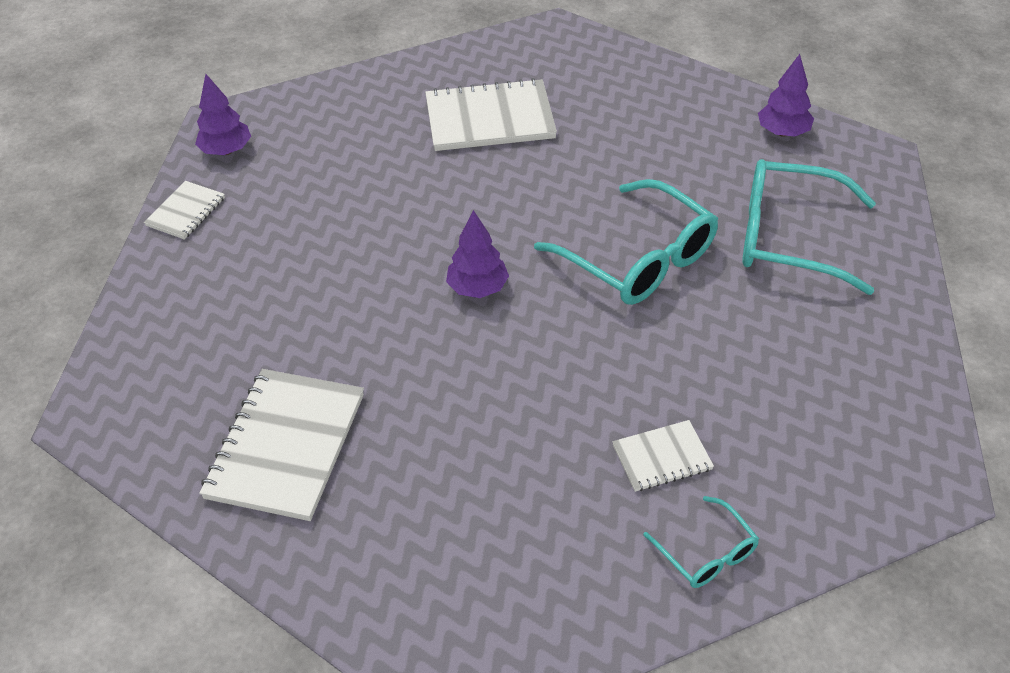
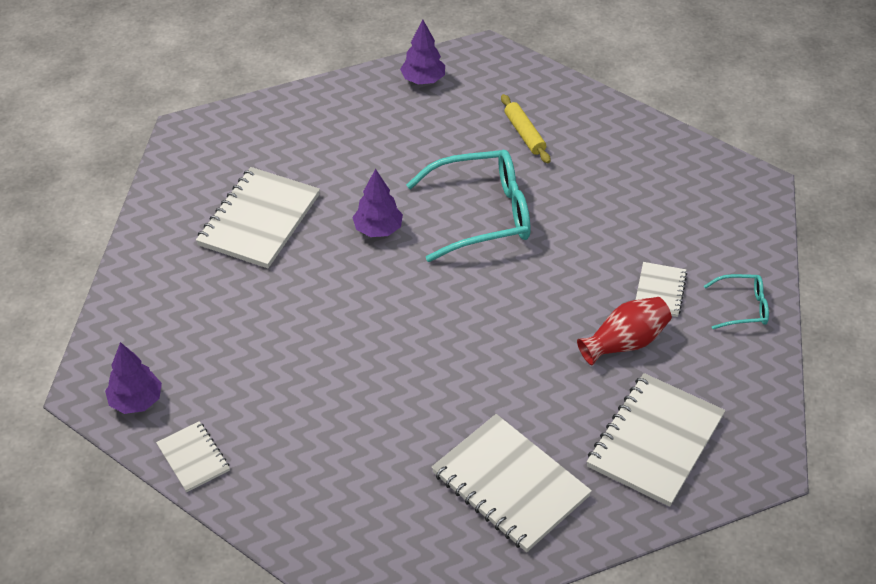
camera: 60 degrees left, 0 degrees up
purple tree [446,210,509,298] -> purple tree moved to [352,169,403,237]
turquoise glasses [742,159,876,295] -> yellow rolling pin [501,94,550,163]
none -> red vase [577,297,672,366]
none -> white notebook [587,373,726,507]

